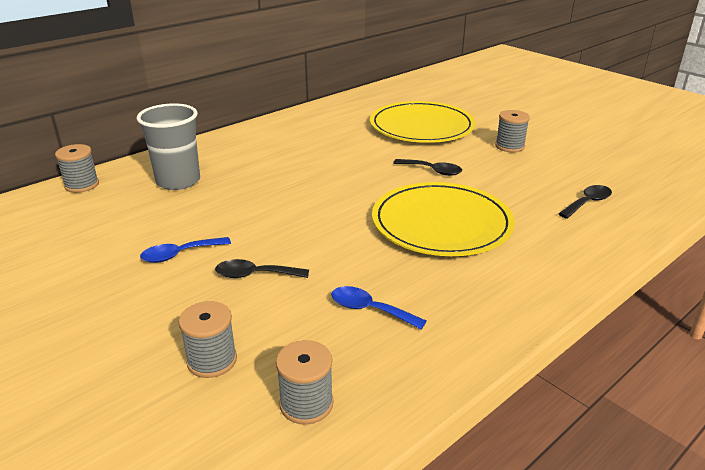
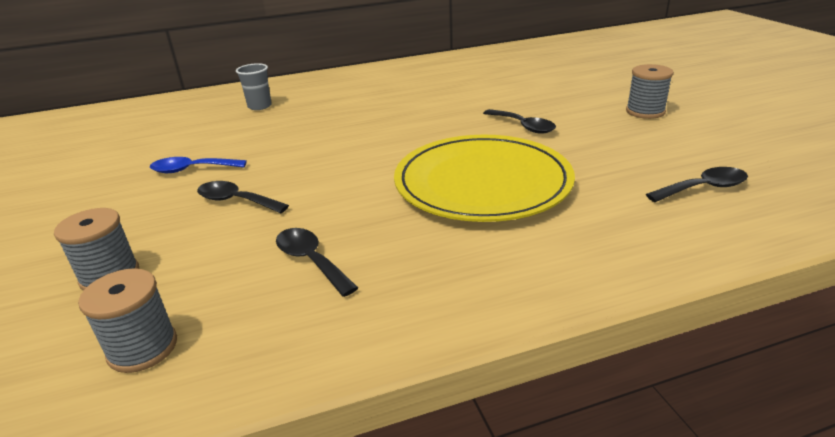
camera: 25 degrees right, 0 degrees up
grey spool [55,144,99,193] -> none
grey cup [137,103,200,190] -> grey cup [236,63,272,110], size x0.54
blue spoon [331,286,426,330] -> black spoon [276,228,358,297]
yellow plate [370,101,476,143] -> none

